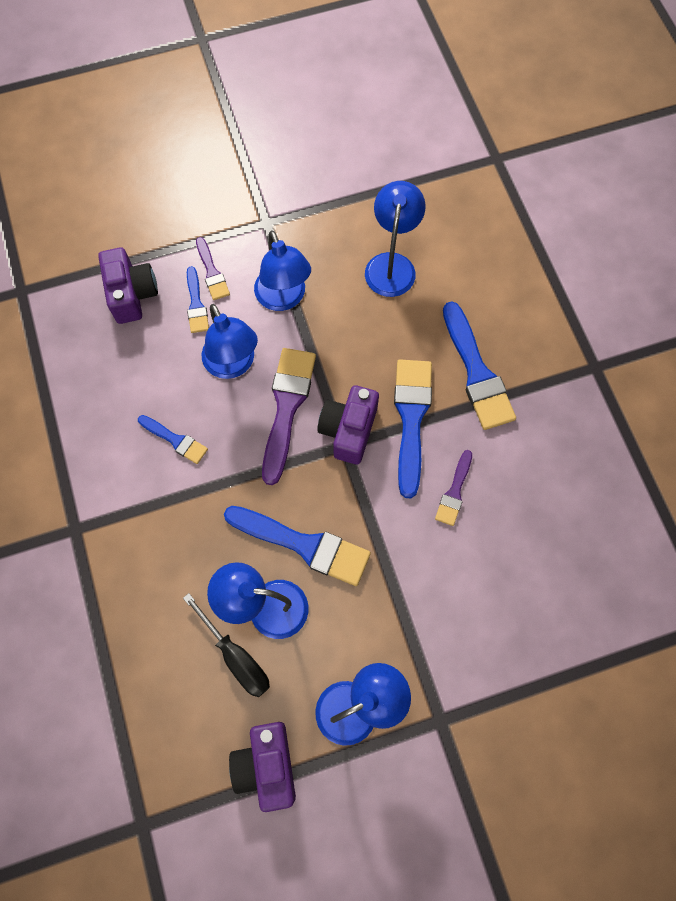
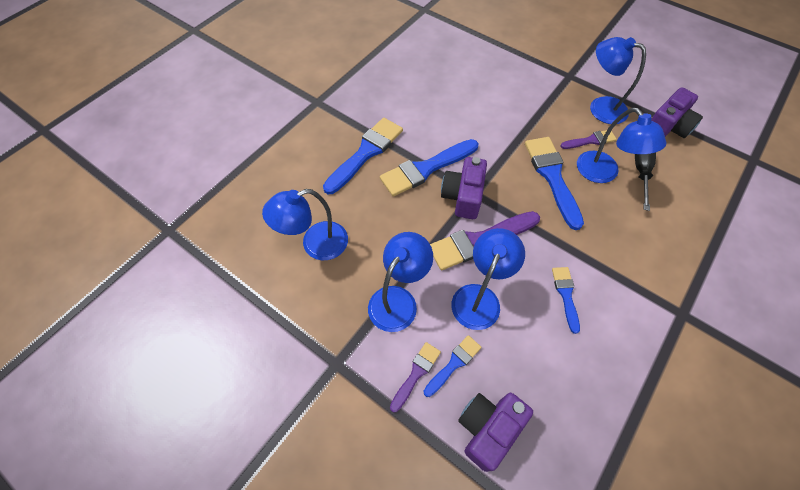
camera: 125 degrees left, 10 degrees down
purple camera [317,385,379,464] -> purple camera turned 120 degrees clockwise [441,157,487,219]
purple brush [435,450,472,526] -> purple brush moved to [561,130,617,149]

